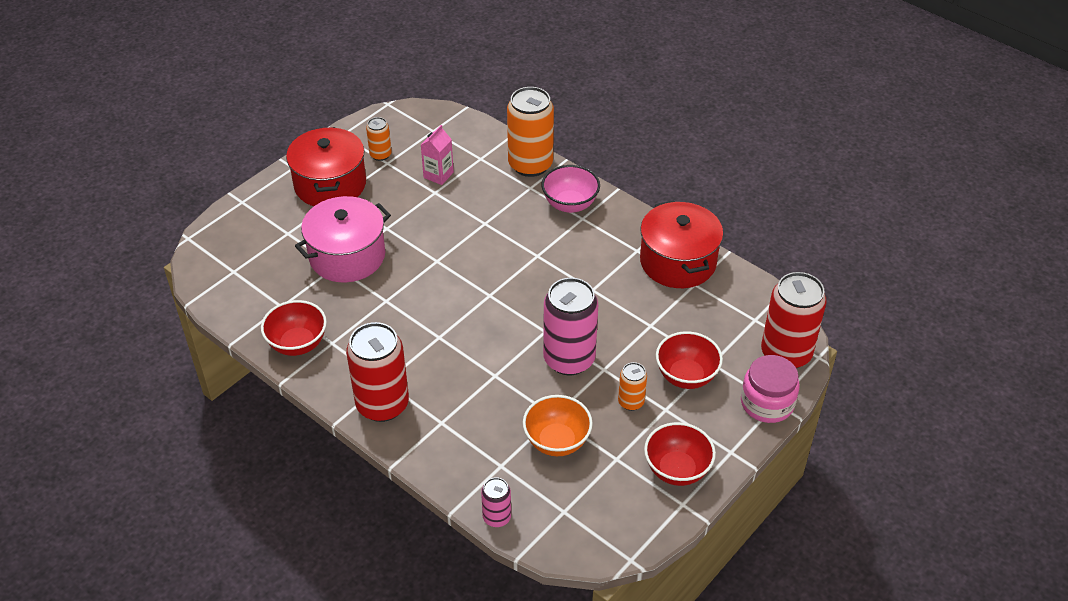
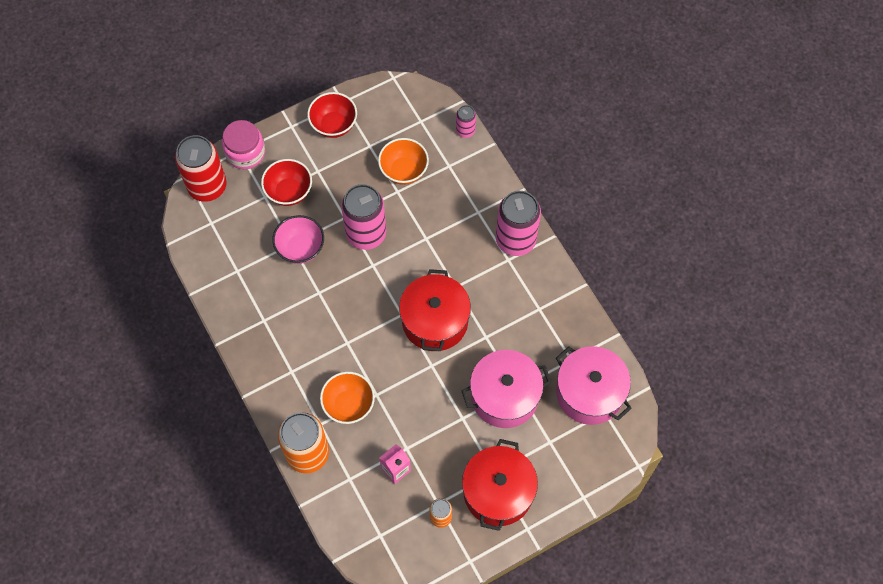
camera: 160 degrees left, 20 degrees up
red bowl [261,300,327,356] -> none
red can [346,322,409,422] -> pink can [496,191,541,256]
pink bowl [542,165,600,213] -> pink bowl moved to [272,215,324,264]
orange can [618,362,647,411] -> none
red pot [640,201,723,288] -> red pot moved to [399,269,471,351]
none -> orange bowl [320,372,375,424]
none -> pink pot [556,346,632,425]

